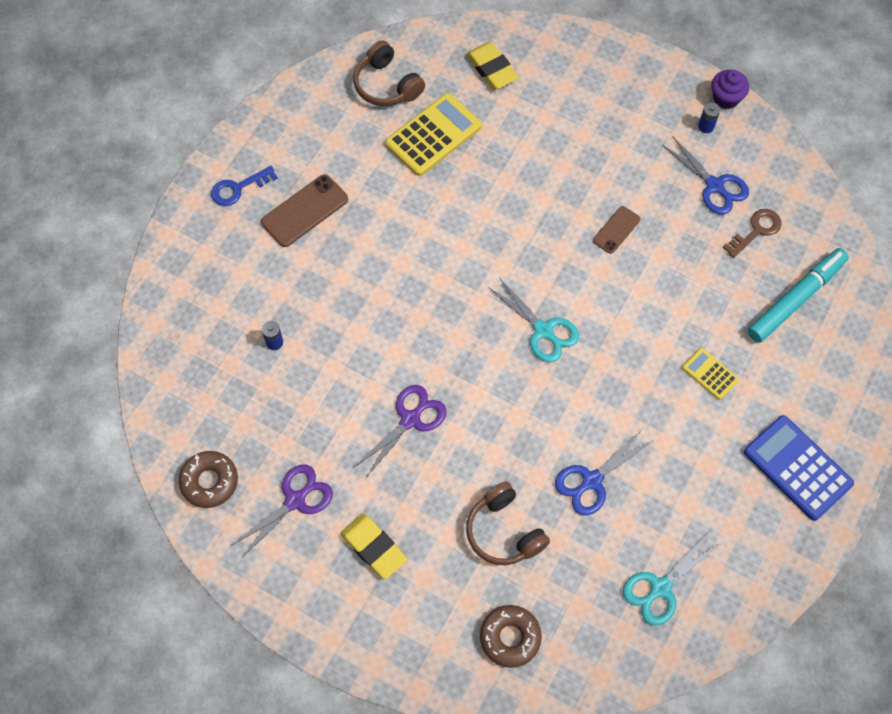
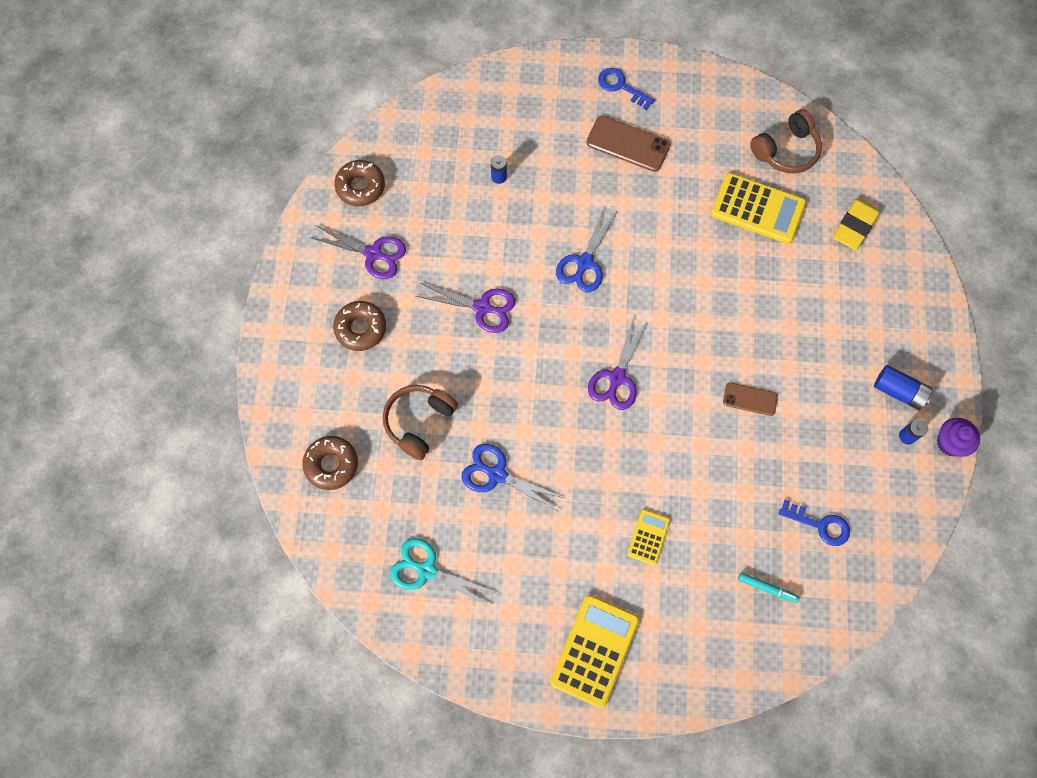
camera: 65 degrees right, 5 degrees up
yellow eraser [340,514,407,580] -> brown donut [333,301,386,351]
brown headphones [353,40,425,106] -> brown headphones turned 150 degrees counterclockwise [750,109,822,173]
turquoise scissors [488,278,579,362] -> purple scissors [588,317,648,410]
blue scissors [662,136,749,215] -> blue scissors moved to [556,208,617,292]
brown key [723,209,781,258] -> blue key [779,500,850,546]
blue calculator [744,415,854,521] -> yellow calculator [550,595,639,708]
turquoise marker [748,248,849,343] -> turquoise marker [738,573,799,603], size x0.44
none -> blue battery [874,365,932,410]

